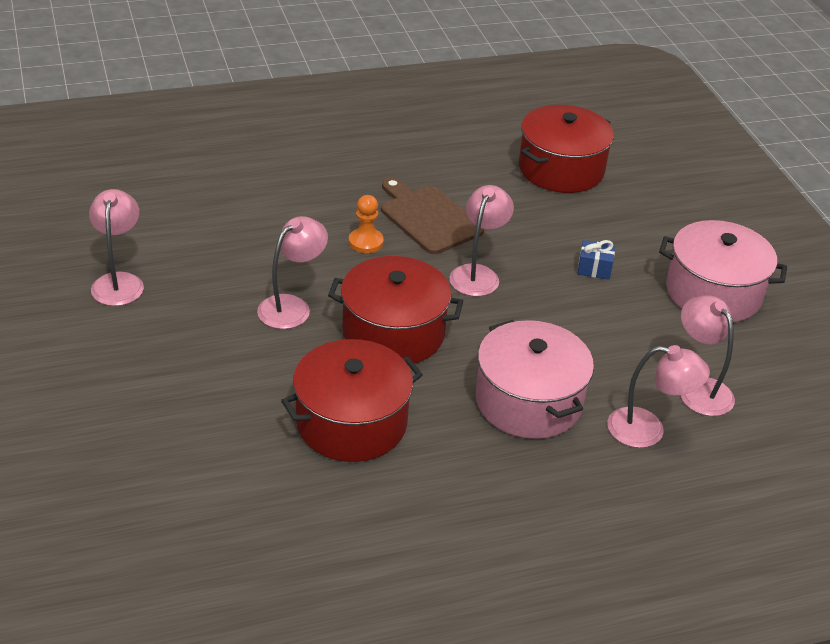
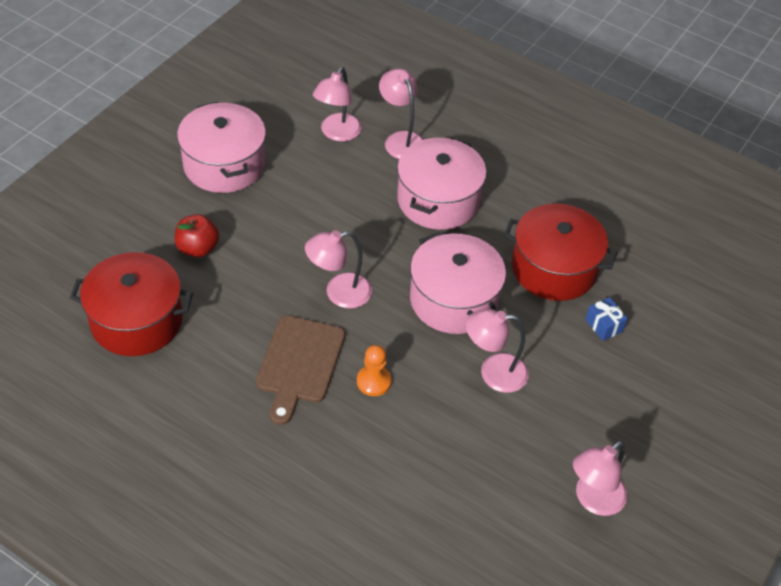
camera: 130 degrees left, 10 degrees up
red pot [328,256,463,365] -> pink pot [410,232,506,334]
blue gift [577,240,615,280] -> blue gift moved to [585,297,628,341]
none -> red apple [174,214,219,257]

